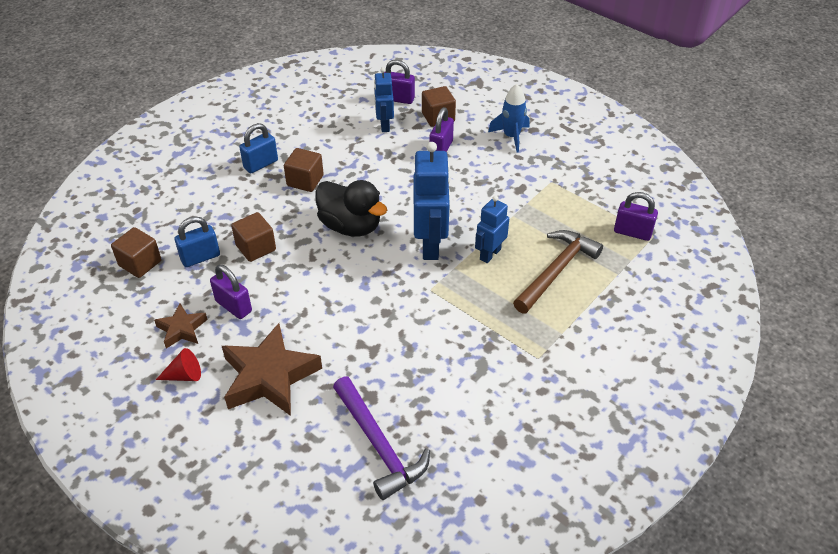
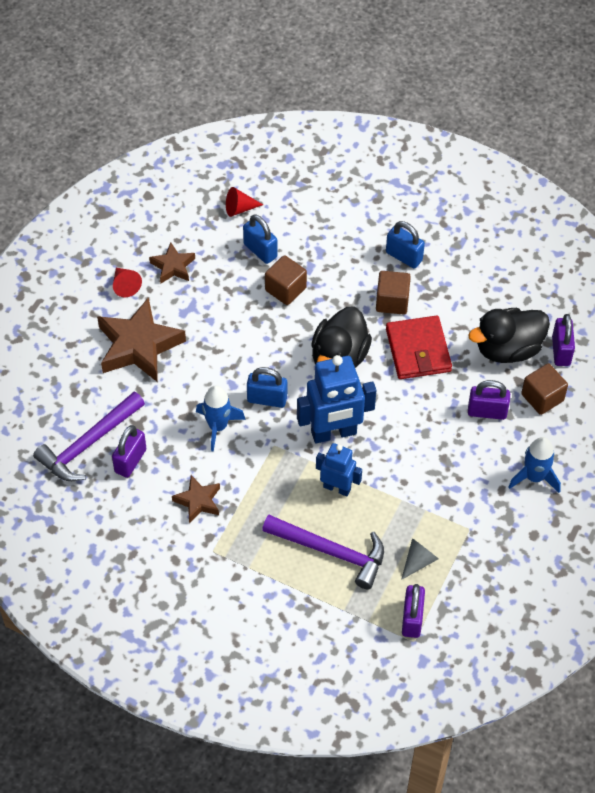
camera: 75 degrees right, 10 degrees up
brown cube [111,227,161,278] -> red cone [226,187,263,217]
purple padlock [210,265,252,319] -> purple padlock moved to [112,425,146,478]
blue robot [374,67,394,132] -> black duck [469,308,550,363]
brown hammer [513,230,603,313] -> purple hammer [262,515,384,590]
none -> brown star [172,475,220,523]
none -> blue rocket [196,385,246,452]
none -> blue padlock [247,367,287,408]
none -> red wallet [386,316,452,379]
none -> grey cone [401,538,439,580]

